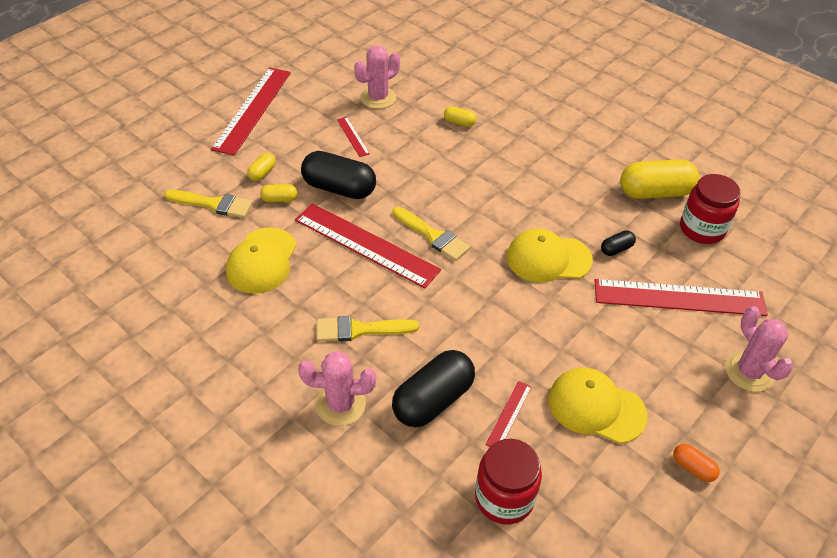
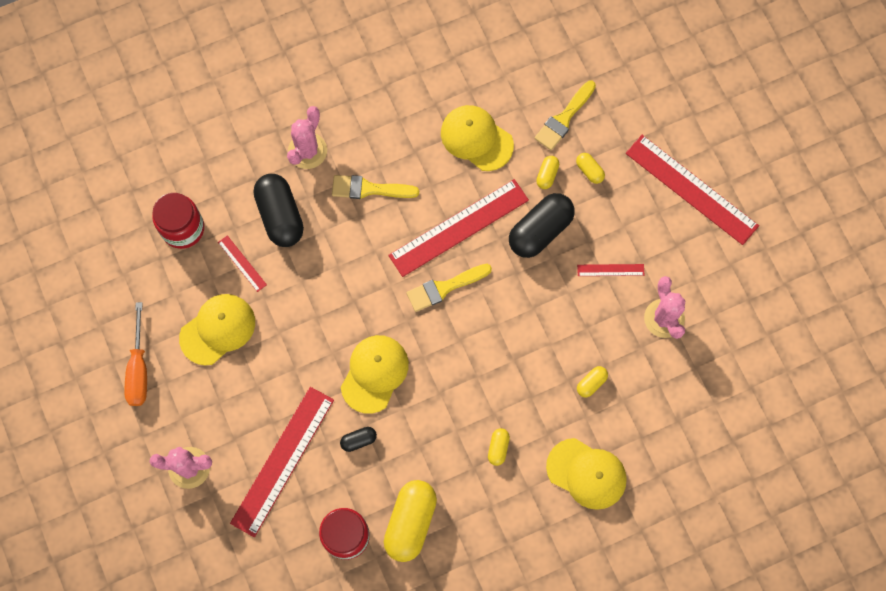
camera: 115 degrees right, 25 degrees up
yellow brush [317,316,419,342] -> yellow brush turned 105 degrees counterclockwise [332,175,419,199]
black capsule [601,230,636,256] -> black capsule turned 75 degrees clockwise [340,427,377,452]
orange capsule [673,444,720,482] -> orange screwdriver [124,302,147,406]
none -> yellow capsule [488,428,510,466]
none -> yellow cap [546,438,627,510]

